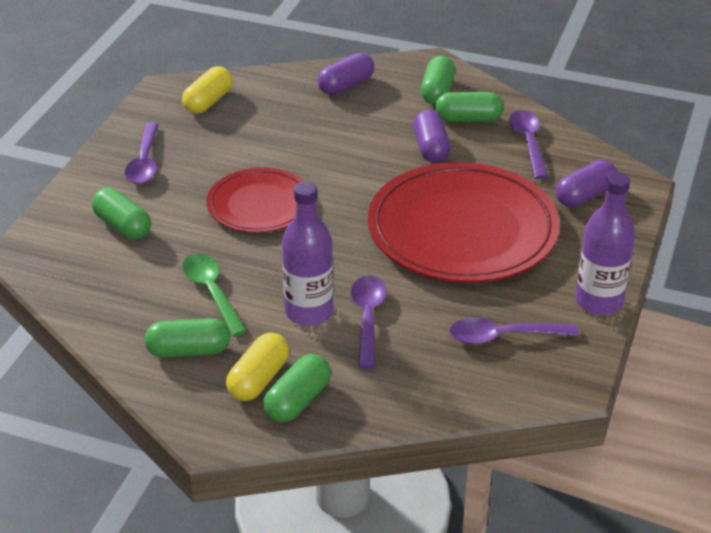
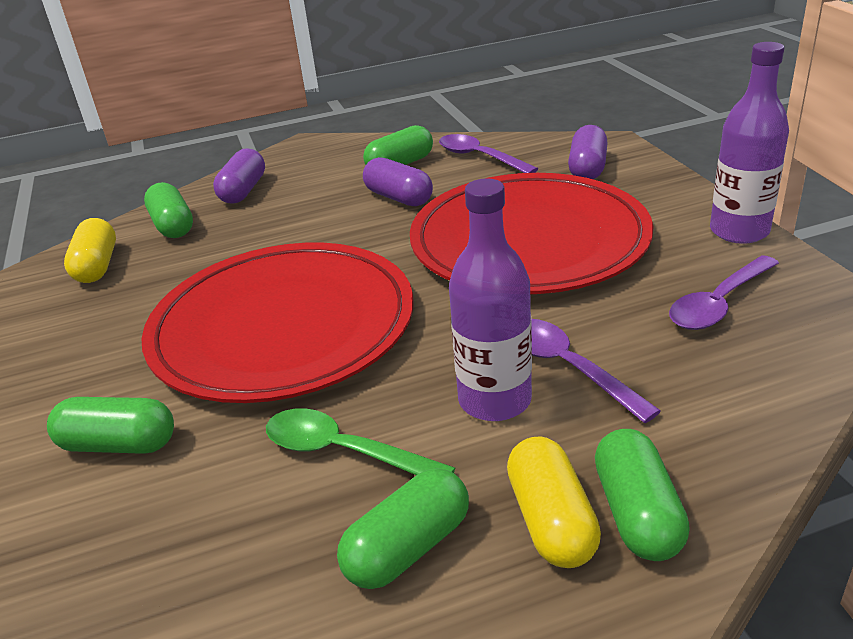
camera: 35 degrees left, 5 degrees down
purple spoon [125,122,159,184] -> none
red plate [206,168,304,233] -> red plate [142,243,413,403], size x1.77
green capsule [421,56,455,105] -> green capsule moved to [144,182,193,238]

